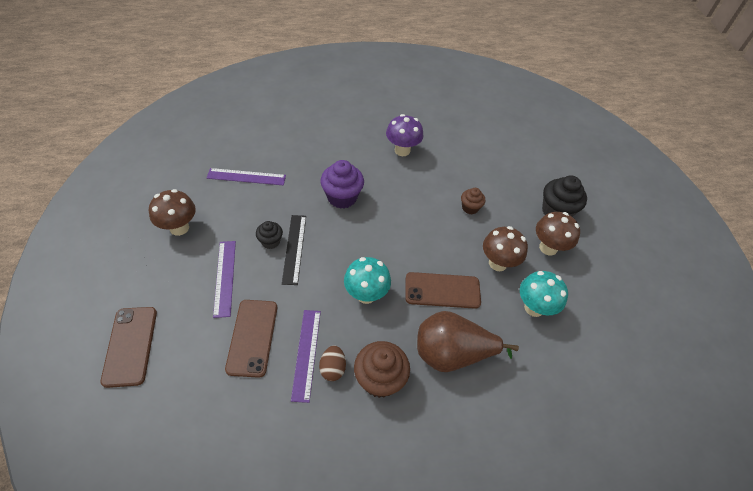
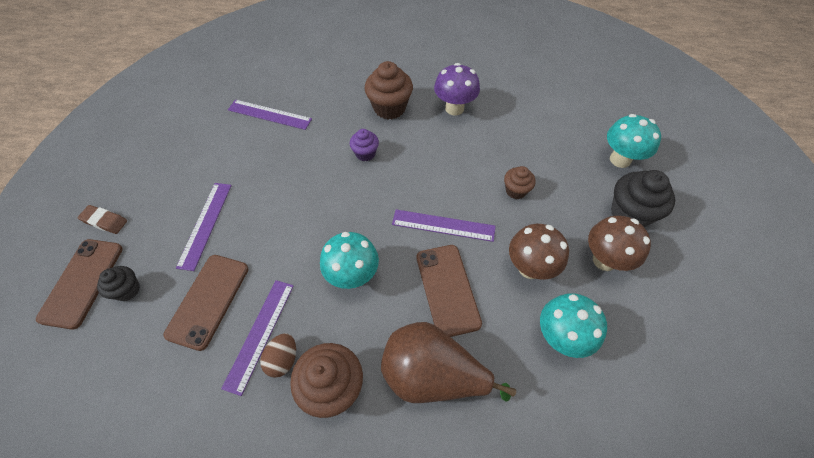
camera: 20 degrees right, 5 degrees up
brown mushroom [149,189,196,236] -> none
black cupcake [256,221,283,249] -> black cupcake moved to [97,266,140,301]
black ruler [282,215,306,285] -> none
purple cupcake [320,160,364,209] -> purple cupcake [350,129,379,161], size x0.57
brown phone [405,272,481,309] -> brown phone turned 60 degrees clockwise [417,245,482,337]
none -> brown eraser [78,205,127,234]
none -> brown cupcake [364,61,413,119]
none -> purple ruler [392,210,496,242]
none -> turquoise mushroom [607,114,661,168]

